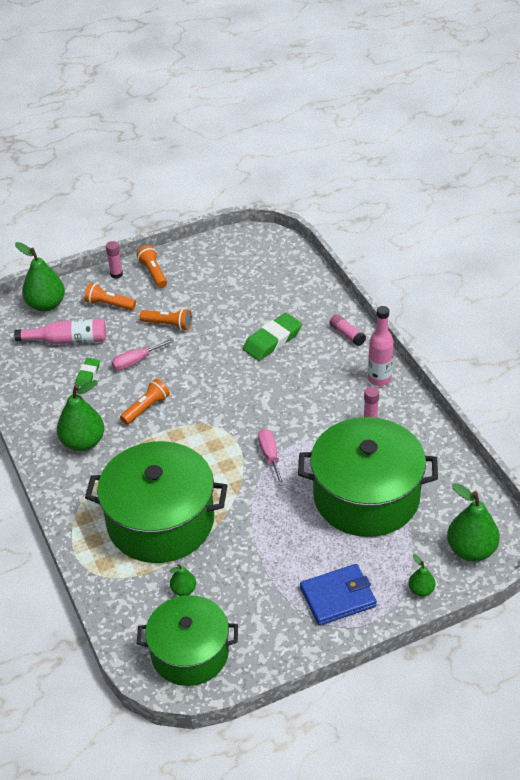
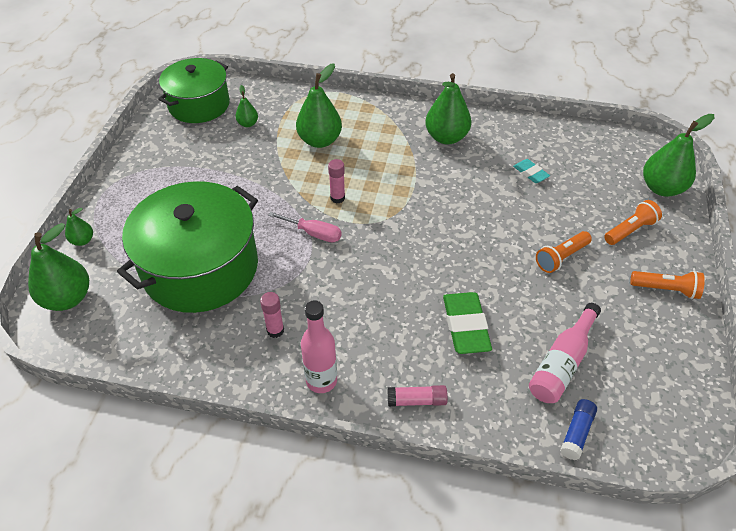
camera: 125 degrees right, 5 degrees up
pink bottle [14,319,106,344] -> pink bottle moved to [529,303,601,403]
green eraser [76,358,100,386] -> turquoise eraser [513,159,550,183]
green pot [85,441,228,563] -> green pear [296,63,342,148]
pink glue stick [106,241,123,279] -> pink glue stick moved to [328,159,345,203]
pink screwdriver [112,338,174,370] -> none
orange flashlight [120,379,170,425] -> none
blue wallet [300,564,377,626] -> none
none -> blue glue stick [560,399,597,460]

